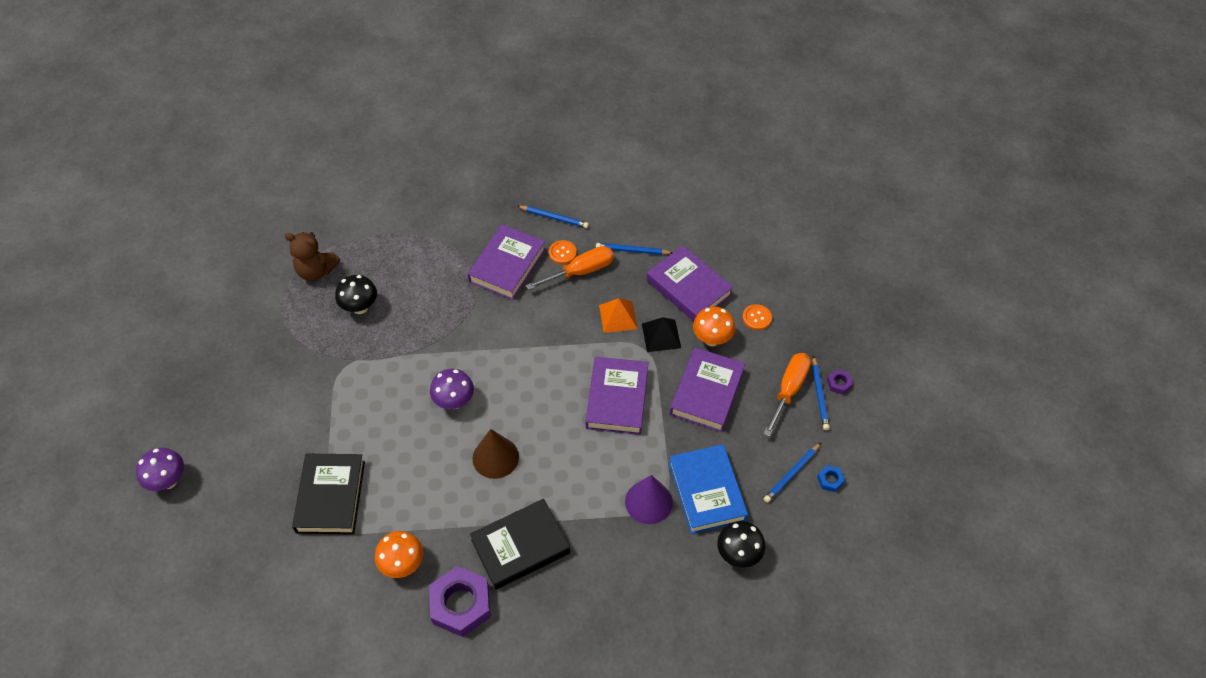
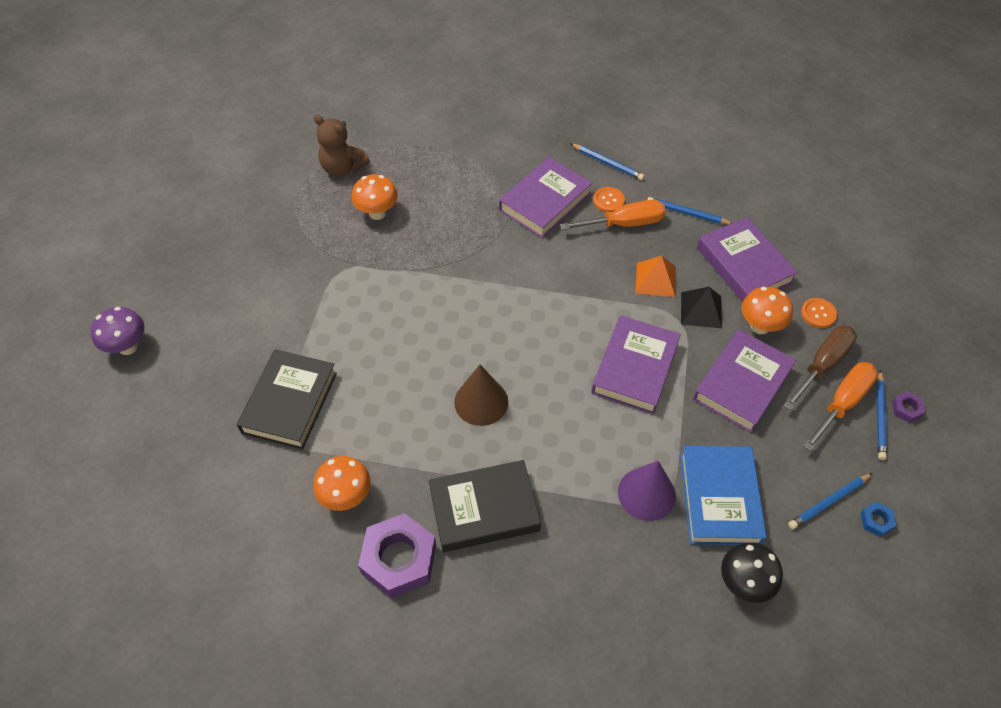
camera: 15 degrees right, 0 degrees up
black mushroom [335,275,377,314] -> orange mushroom [352,174,398,220]
purple mushroom [430,369,474,409] -> none
none -> brown screwdriver [783,326,857,410]

